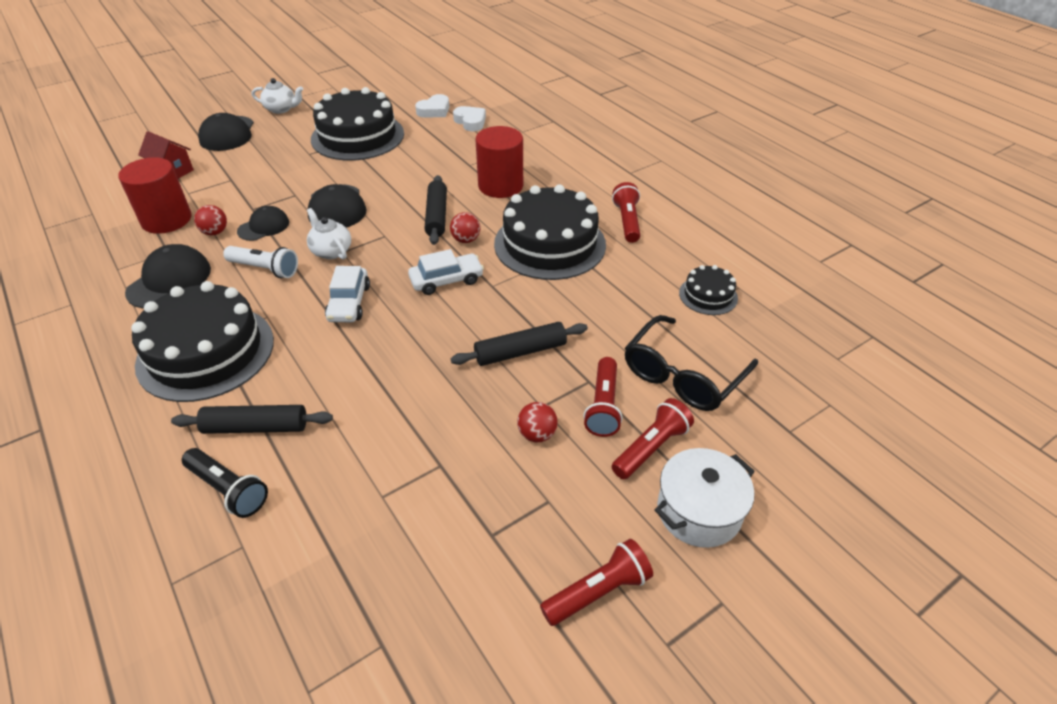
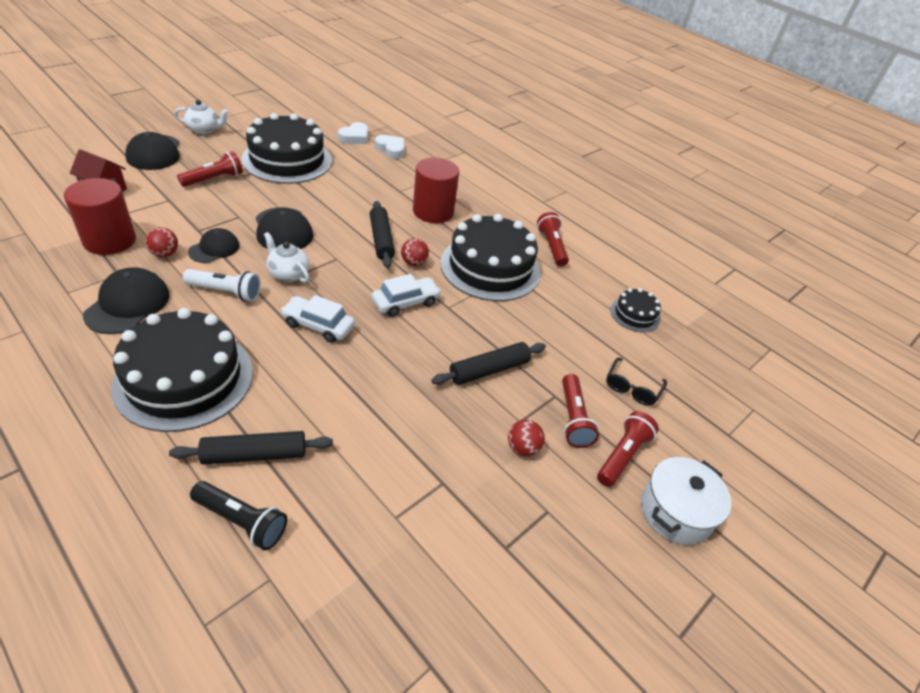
camera: 15 degrees left, 0 degrees up
white car [325,266,370,322] -> white car turned 120 degrees clockwise [281,295,355,343]
red flashlight [540,539,653,626] -> red flashlight moved to [177,151,243,187]
black glasses [625,315,758,411] -> black glasses [606,357,667,406], size x0.56

